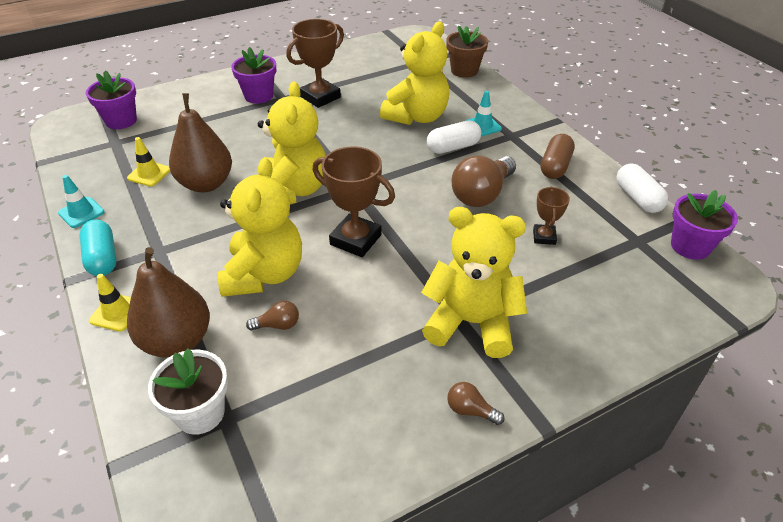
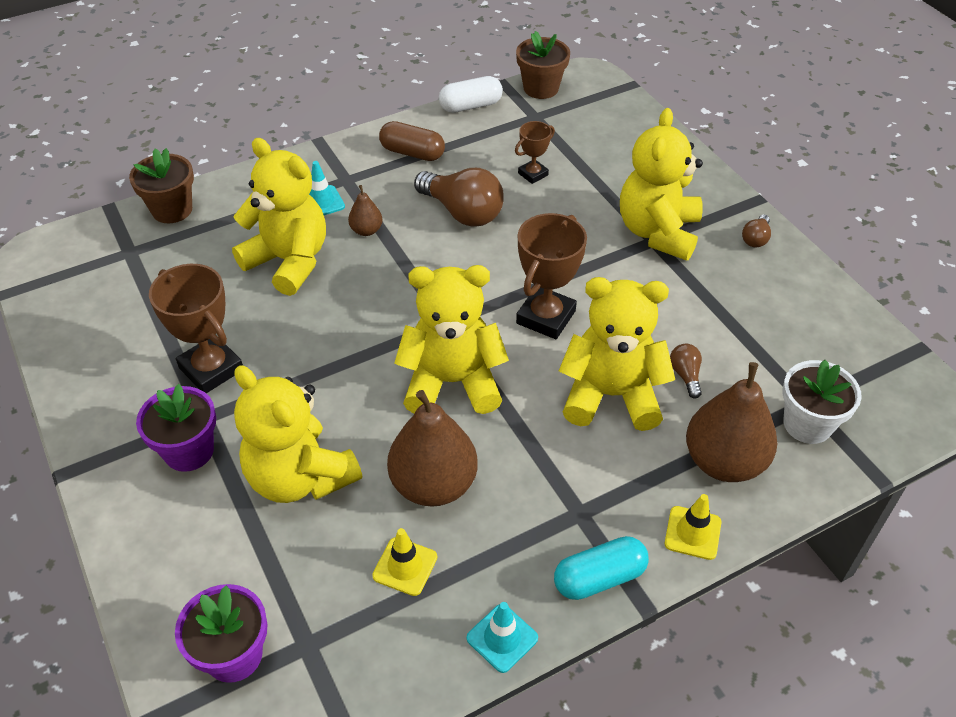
camera: 90 degrees left, 5 degrees up
white capsule [427,120,481,154] -> brown pear [348,185,383,236]
brown trophy [533,187,570,245] -> brown trophy turned 45 degrees counterclockwise [515,121,555,184]
purple flower pot [671,190,738,260] -> brown flower pot [516,31,570,99]
none -> yellow teddy bear [234,365,362,503]

